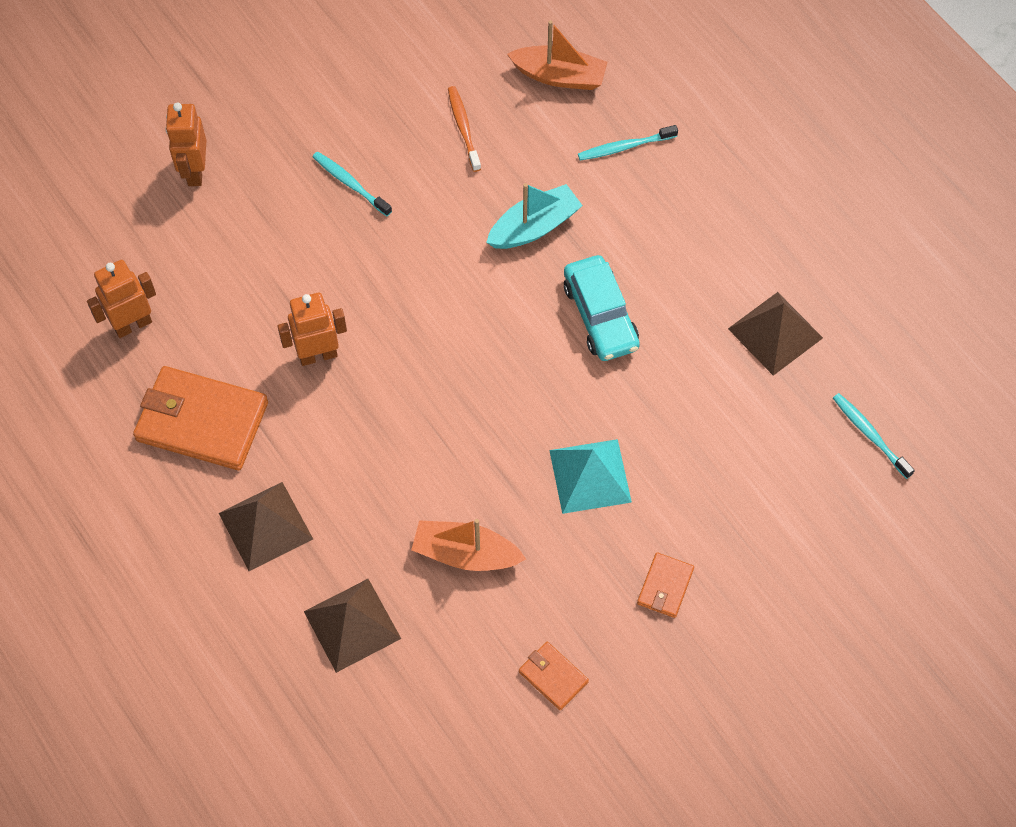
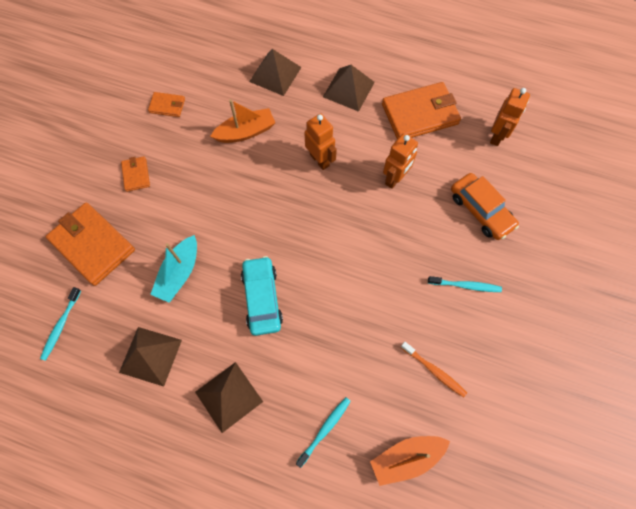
camera: 145 degrees right, 5 degrees up
orange robot [165,103,206,186] -> orange robot moved to [304,113,337,170]
turquoise boat [486,183,583,249] -> turquoise boat moved to [150,235,197,303]
turquoise pyramid [549,439,632,514] -> none
turquoise car [564,255,640,361] -> turquoise car turned 45 degrees clockwise [241,256,283,336]
turquoise toothbrush [833,393,915,479] -> turquoise toothbrush turned 90 degrees clockwise [40,287,81,361]
none -> orange wallet [46,202,135,286]
none -> brown pyramid [195,362,263,433]
none -> orange car [451,173,519,240]

